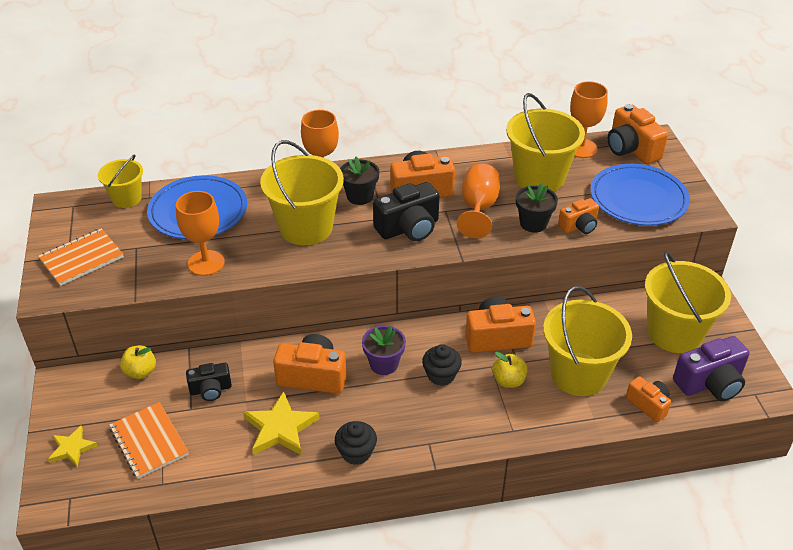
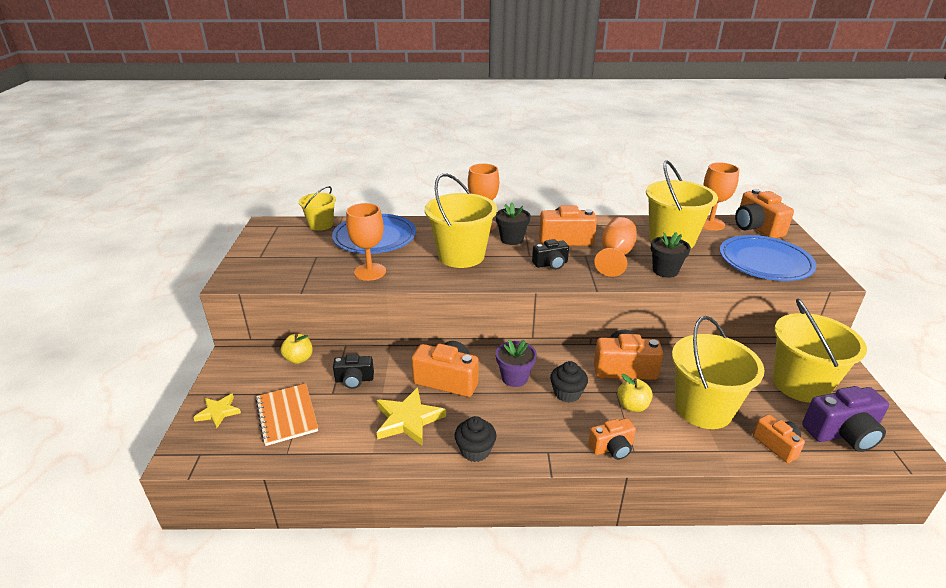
camera: 10 degrees right, 10 degrees down
orange notebook [38,228,124,286] -> none
black camera [373,182,439,241] -> black camera [532,239,569,270], size x0.61
orange camera [558,198,599,234] -> orange camera moved to [588,418,636,460]

